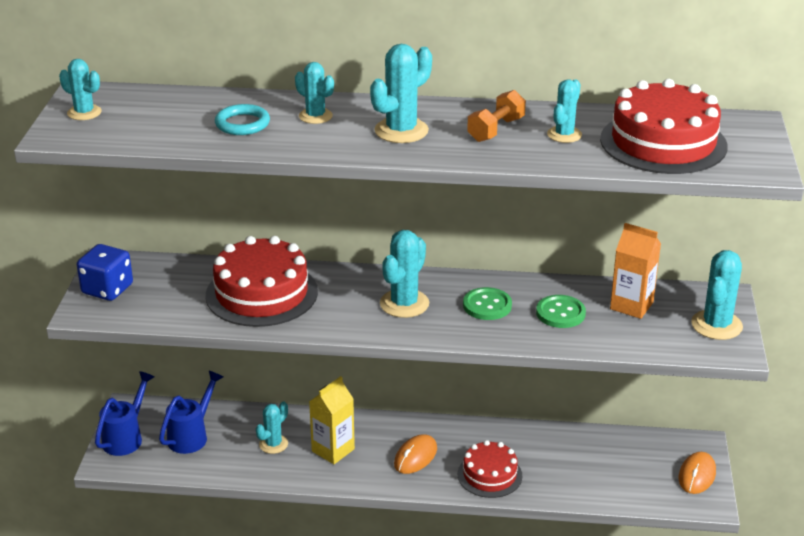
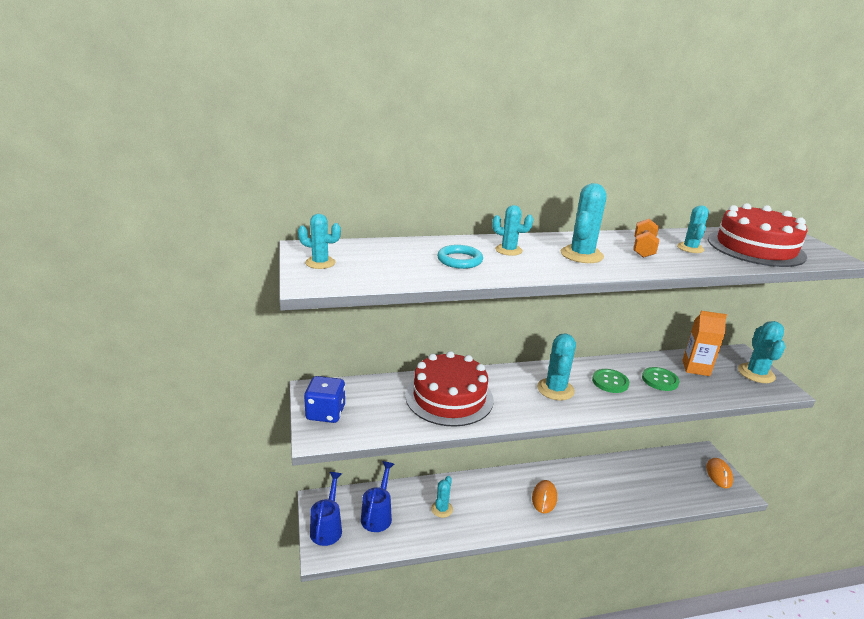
camera: 20 degrees left, 5 degrees down
yellow carton [309,376,355,464] -> none
red cake [458,440,522,498] -> none

